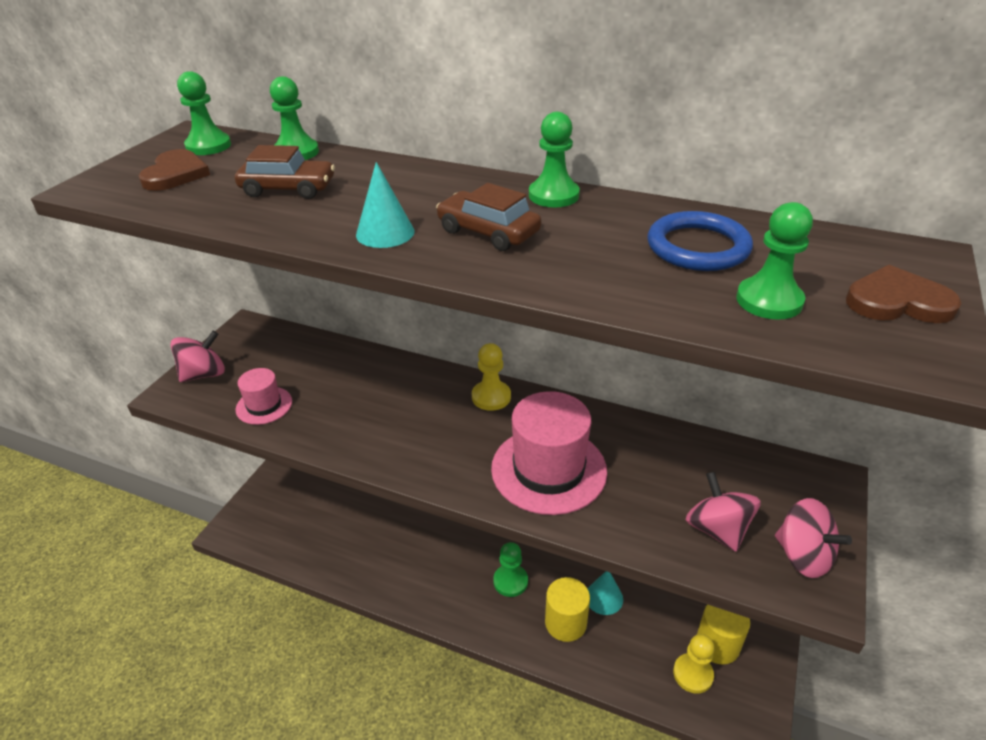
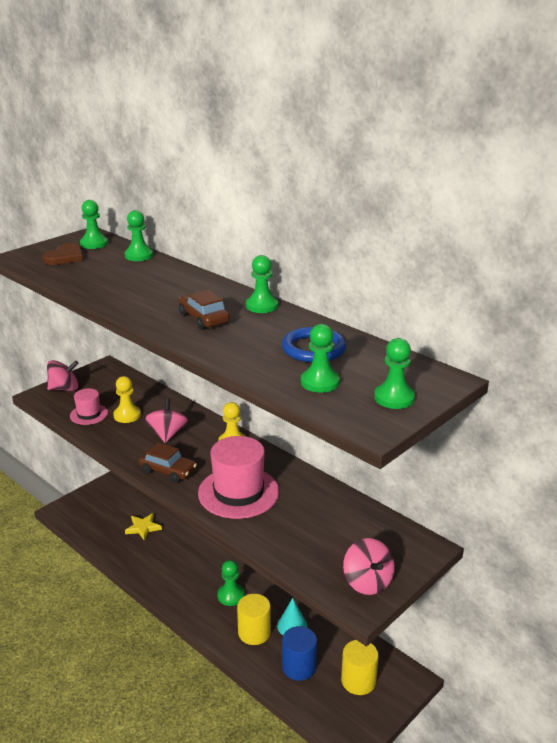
camera: 20 degrees right, 10 degrees down
brown car [235,145,335,199] -> brown car moved to [139,442,197,483]
turquoise cone [356,162,415,248] -> none
yellow pawn [673,634,715,694] -> yellow pawn moved to [113,376,141,423]
pink spinning top [686,472,761,552] -> pink spinning top moved to [145,398,188,443]
brown heart [846,265,962,323] -> green pawn [374,338,415,409]
none -> yellow star [125,513,162,540]
none -> blue cylinder [282,626,317,681]

